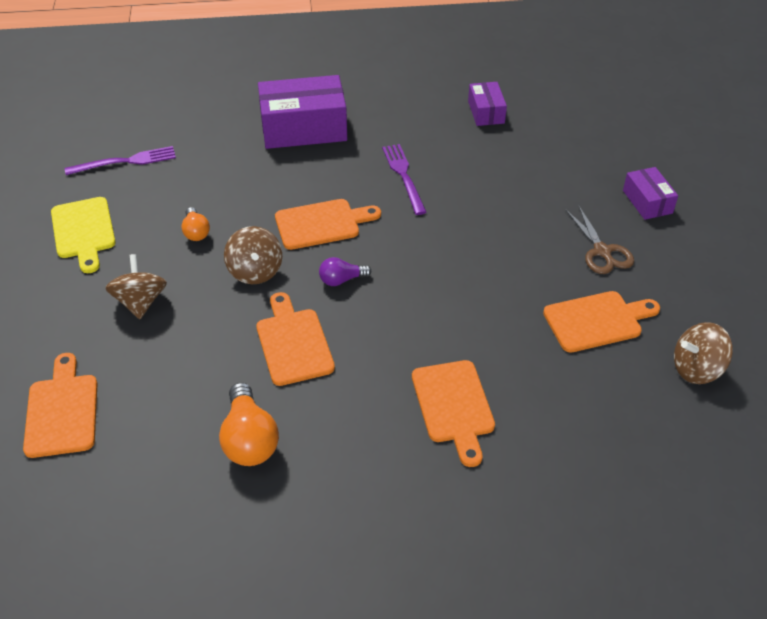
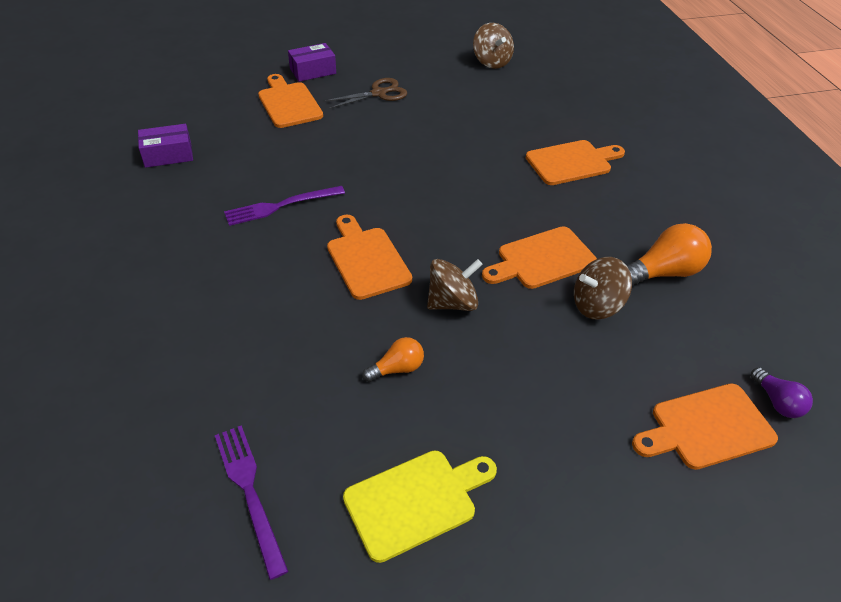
camera: 100 degrees left, 0 degrees up
brown spinning top [105,254,167,319] -> brown spinning top moved to [574,257,632,320]
purple box [258,75,347,149] -> none
purple light bulb [319,257,371,286] -> purple light bulb moved to [751,367,813,418]
orange cutting board [543,291,660,353] -> orange cutting board moved to [258,74,323,128]

